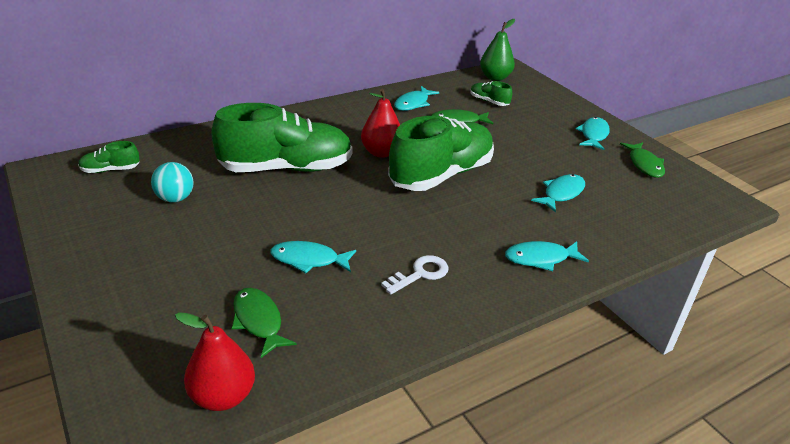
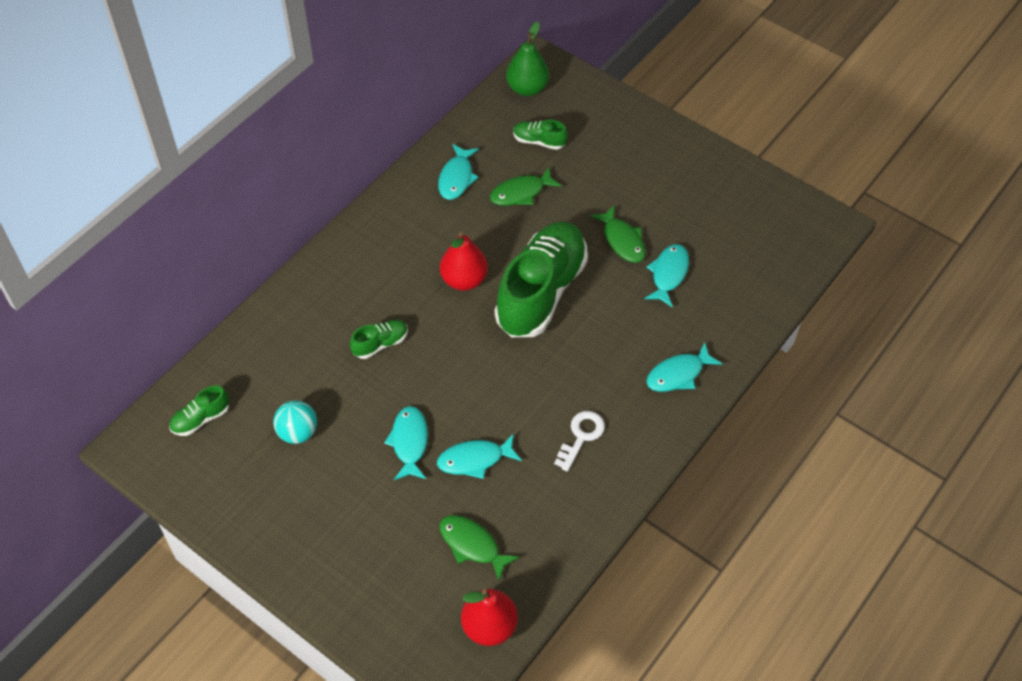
camera: 20 degrees left, 20 degrees up
green shoe [211,103,352,172] -> green shoe [350,320,408,359], size x0.42
turquoise fish [576,117,610,150] -> turquoise fish moved to [384,406,428,480]
green fish [620,142,665,178] -> green fish moved to [590,205,646,263]

